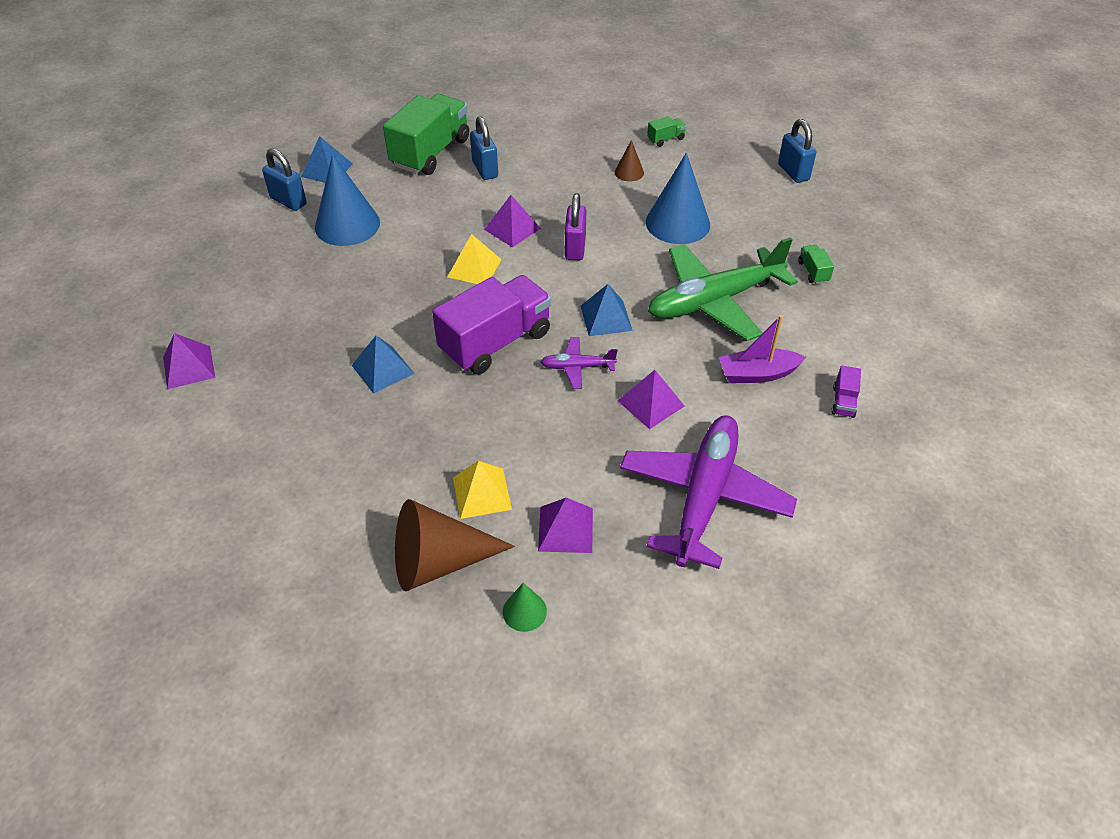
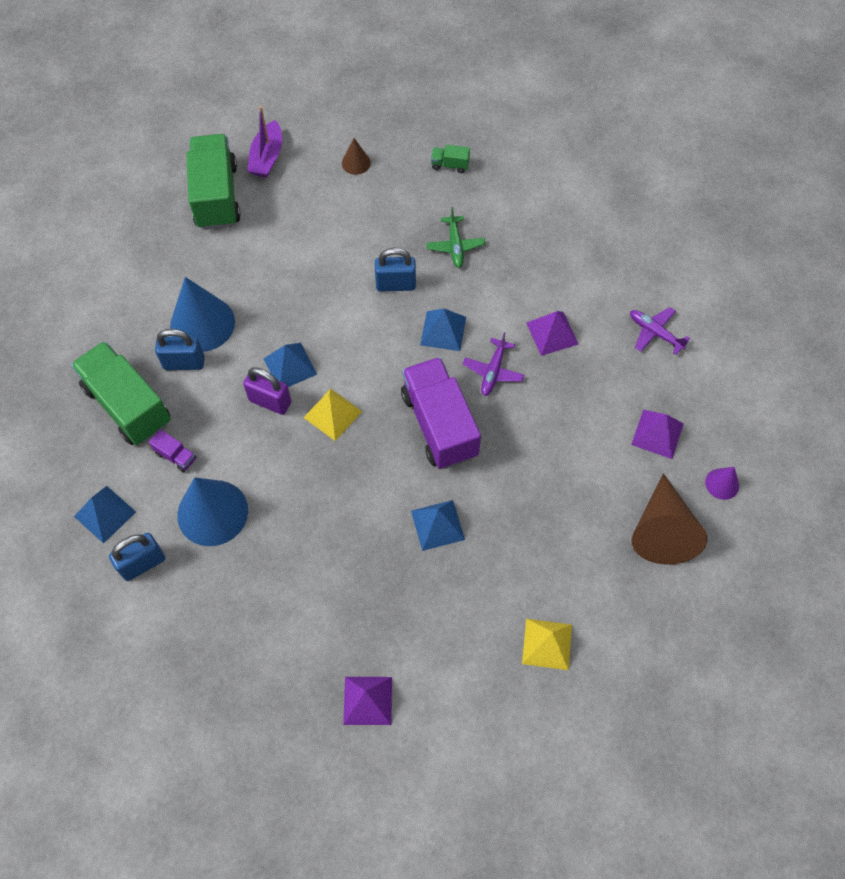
camera: 70 degrees left, 15 degrees up
yellow pyramid [453,461,512,519] -> yellow pyramid moved to [522,619,572,670]
purple pyramid [484,195,541,248] -> blue pyramid [263,343,317,387]
green cone [503,583,547,632] -> purple cone [705,467,739,500]
purple padlock [565,193,587,260] -> purple padlock moved to [243,367,291,415]
brown cone [615,140,644,182] -> brown cone moved to [342,138,371,175]
purple plane [620,415,797,569] -> purple plane [630,307,690,355], size x0.45
blue cone [646,153,710,244] -> blue cone moved to [170,277,235,352]
green truck [647,116,686,147] -> green truck [186,134,241,230], size x2.46
green plane [648,237,798,341] -> green plane [426,207,485,268], size x0.45
purple boat [719,315,806,383] -> purple boat moved to [247,106,282,178]
blue padlock [778,119,816,183] -> blue padlock moved to [375,248,416,292]
purple truck [831,366,861,418] -> purple truck moved to [149,429,196,472]

